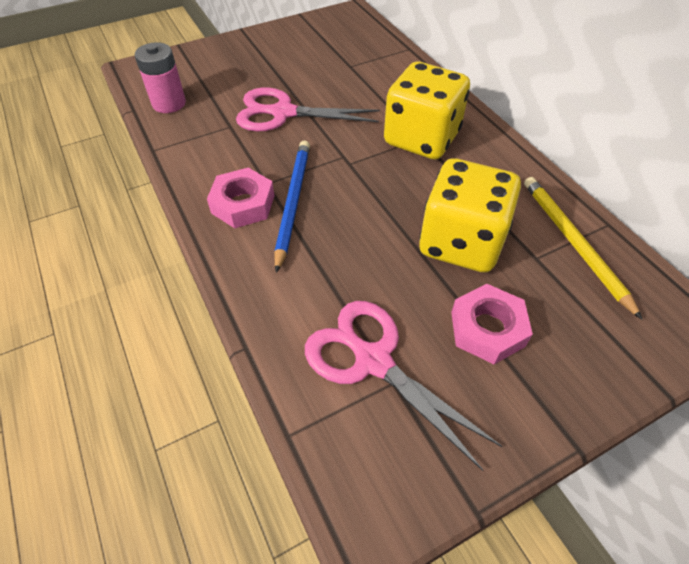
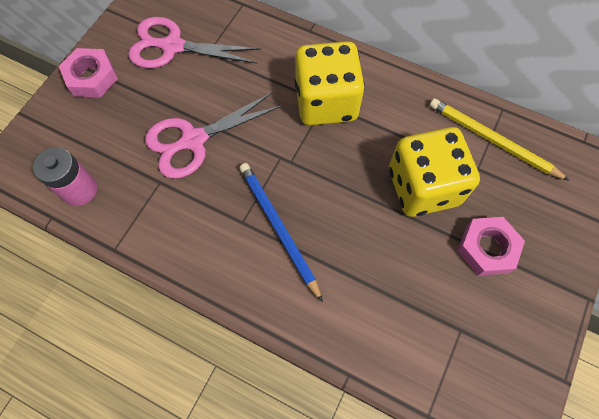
camera: 35 degrees left, 15 degrees up
pink nut [207,168,274,228] -> pink nut moved to [59,48,118,97]
pink scissors [305,301,502,471] -> pink scissors moved to [128,17,261,68]

